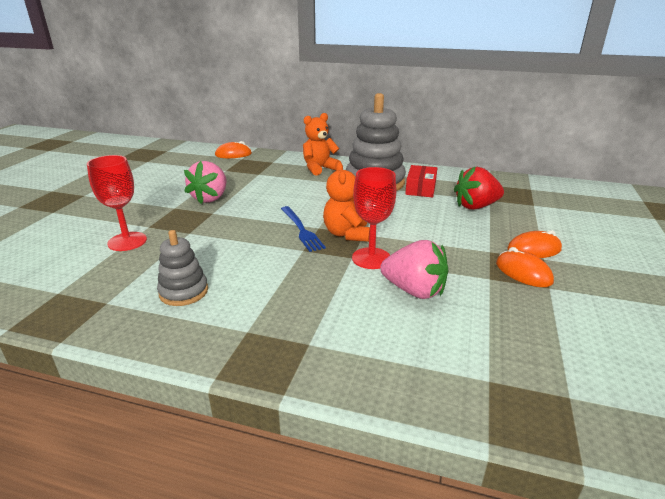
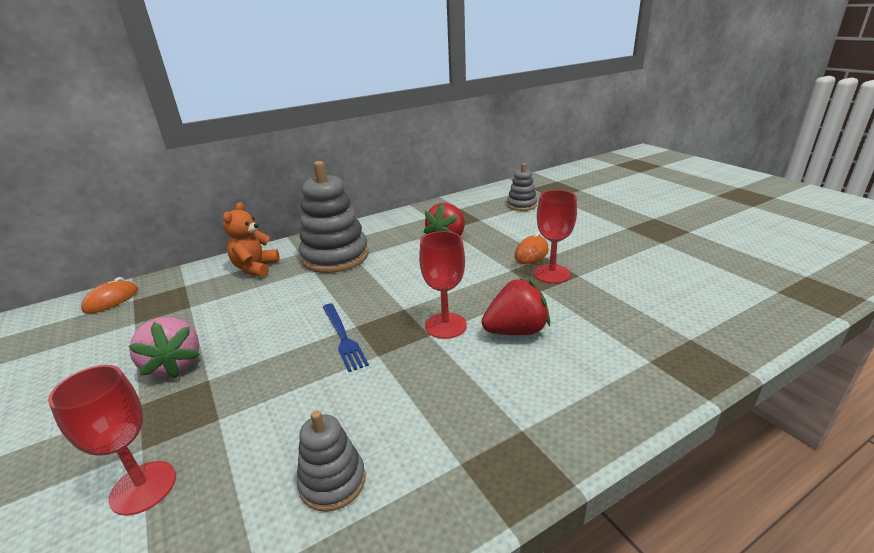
camera: 45 degrees left, 0 degrees up
blue fork [281,206,326,252] -> blue fork turned 45 degrees clockwise [323,303,369,372]
orange teddy bear [323,162,370,242] -> none
pink strawberry [380,240,449,299] -> red strawberry [481,279,550,335]
red box [405,165,437,197] -> none
orange mouse [496,247,554,287] -> red goblet [534,190,577,284]
none -> grey stacking toy [507,163,537,211]

